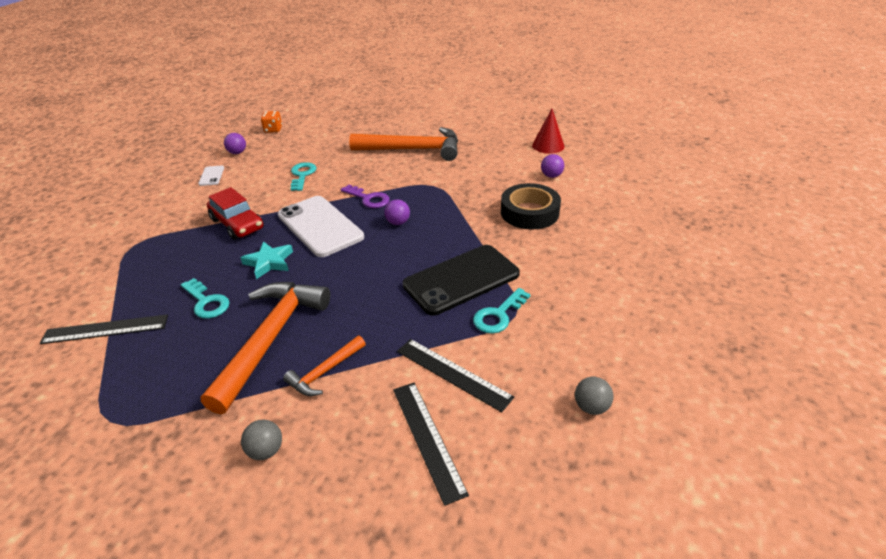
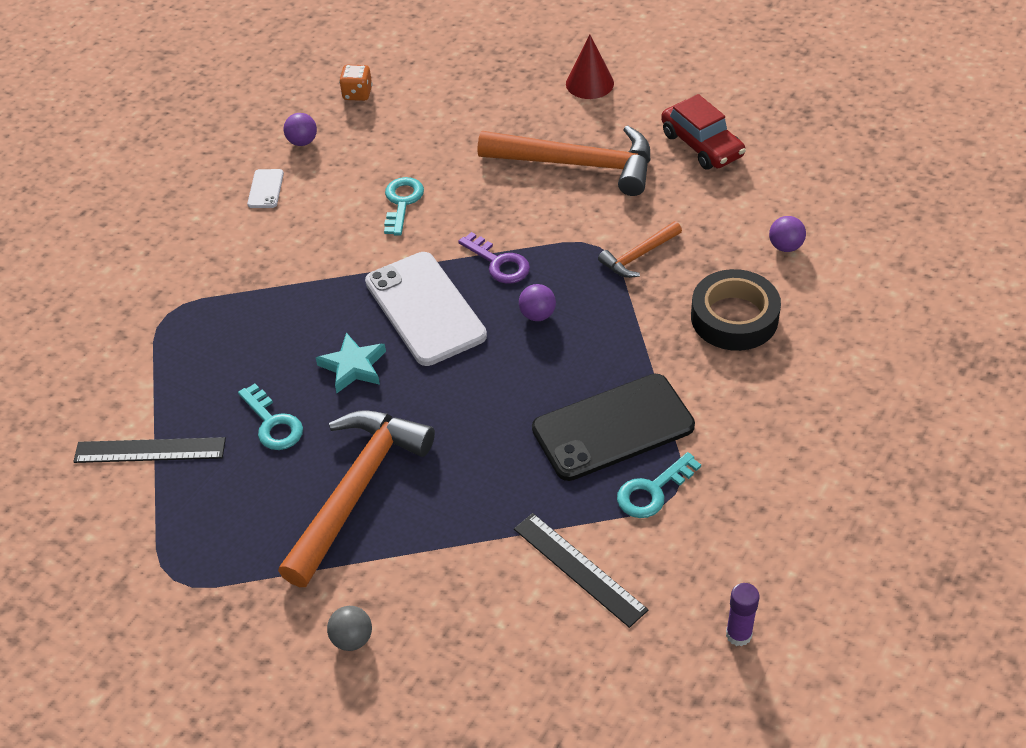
camera: 10 degrees right, 10 degrees up
red car [207,187,264,240] -> red car moved to [661,94,746,169]
orange hammer [283,336,366,396] -> orange hammer moved to [598,221,682,278]
black ruler [393,383,469,506] -> none
red cone [532,109,565,154] -> red cone moved to [566,34,614,99]
grey ball [575,377,613,415] -> purple glue stick [726,583,760,647]

